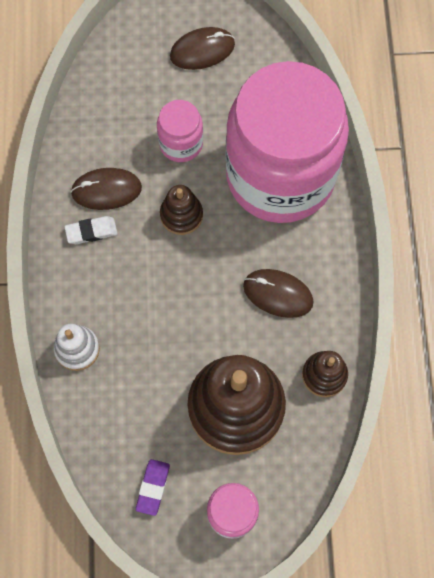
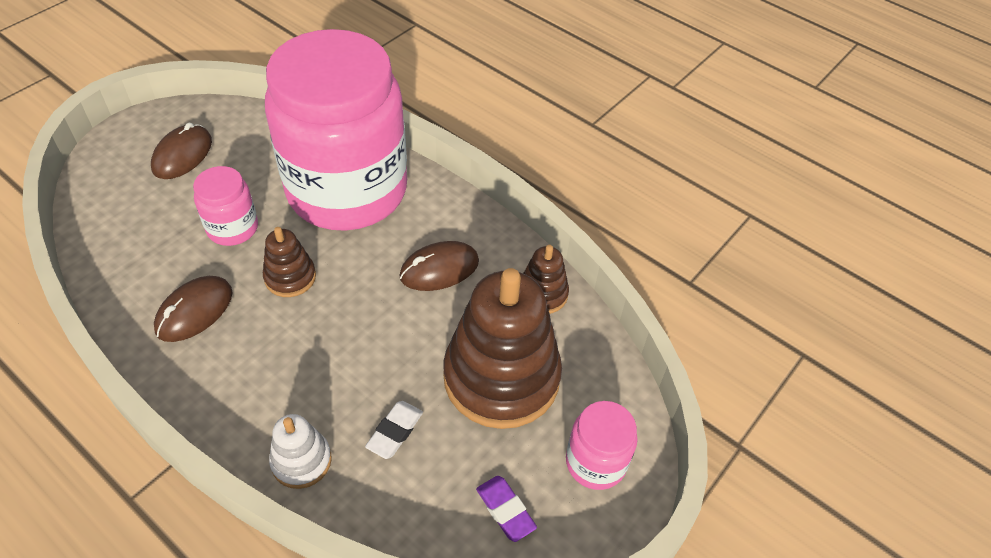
camera: 50 degrees left, 20 degrees down
white eraser [65,216,118,244] -> white eraser moved to [365,401,423,459]

